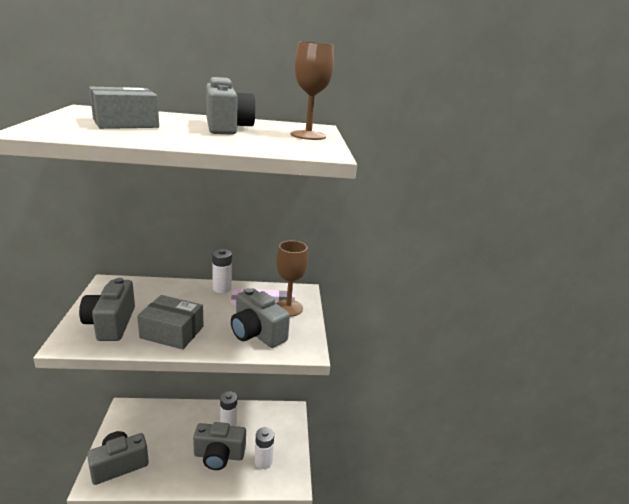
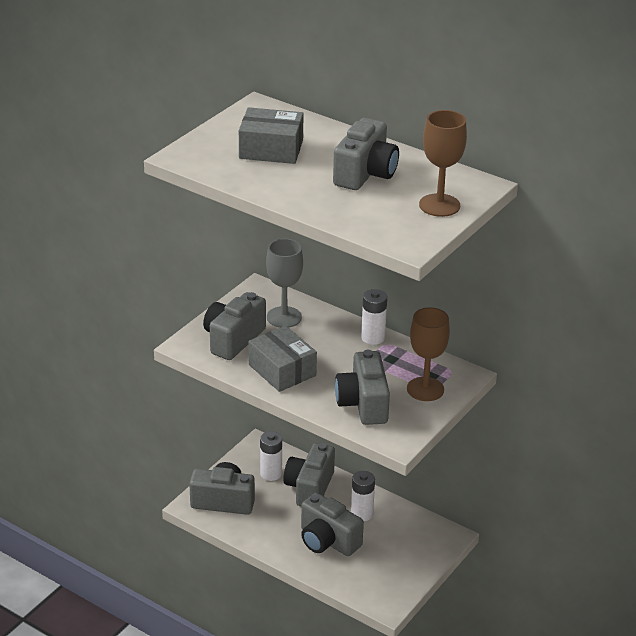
camera: 40 degrees right, 10 degrees up
white battery [255,427,274,469] -> white battery moved to [260,431,282,481]
none -> grey goblet [266,239,303,328]
none -> grey camera [283,443,335,507]

